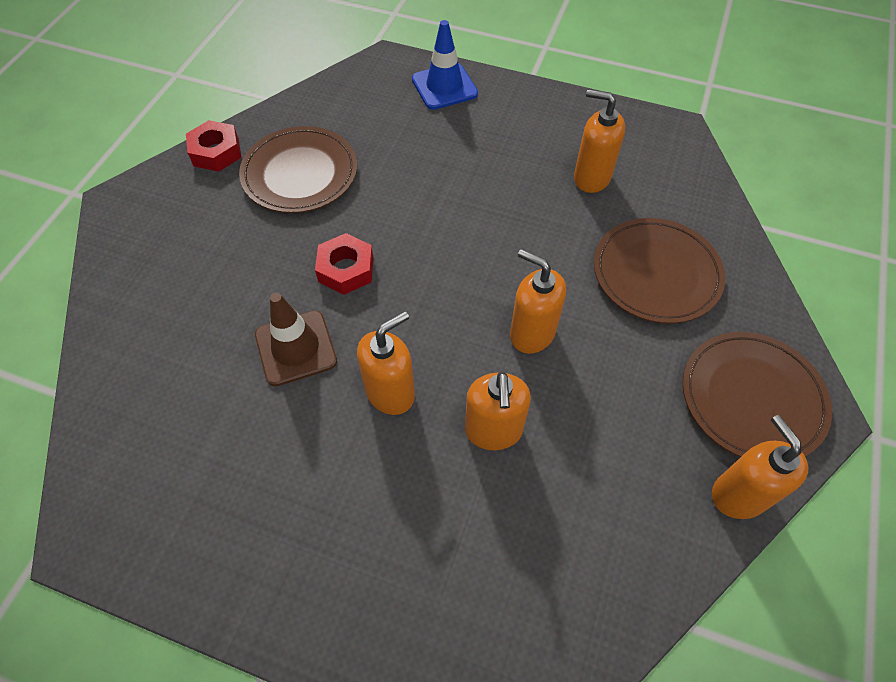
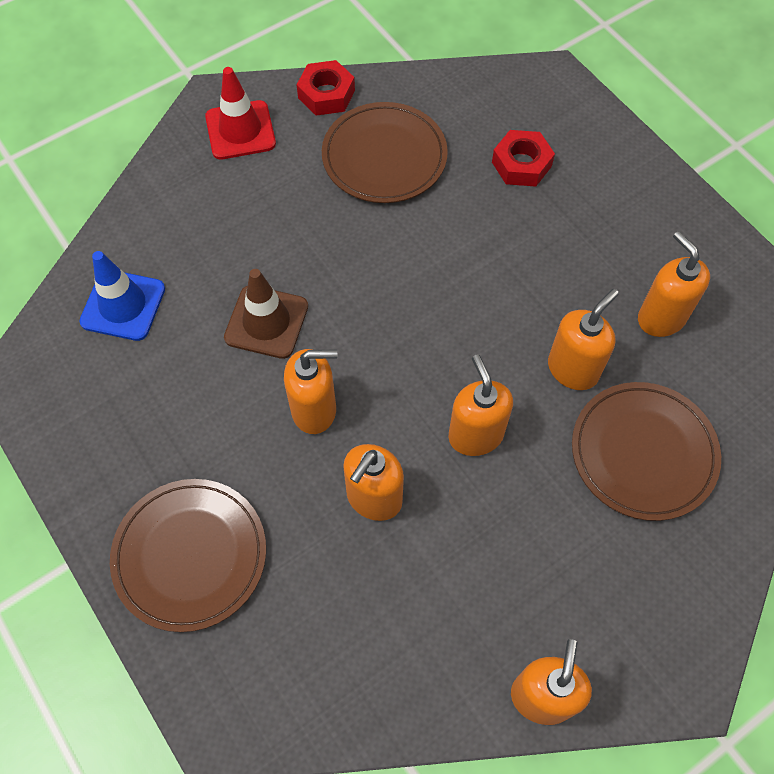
camera: 35 degrees right, 5 degrees up
red nut [315,233,374,295] -> red nut moved to [492,130,555,187]
blue traffic cone [412,20,478,110] -> blue traffic cone moved to [79,251,165,341]
brown plate [683,332,832,457] -> brown plate moved to [110,479,266,632]
none -> red traffic cone [205,67,276,160]
none -> orange soap dispenser [548,289,619,390]

